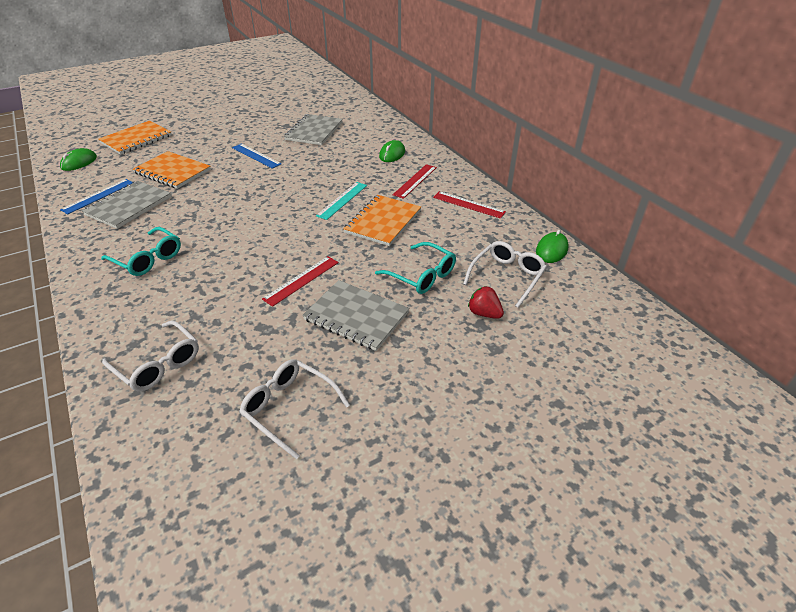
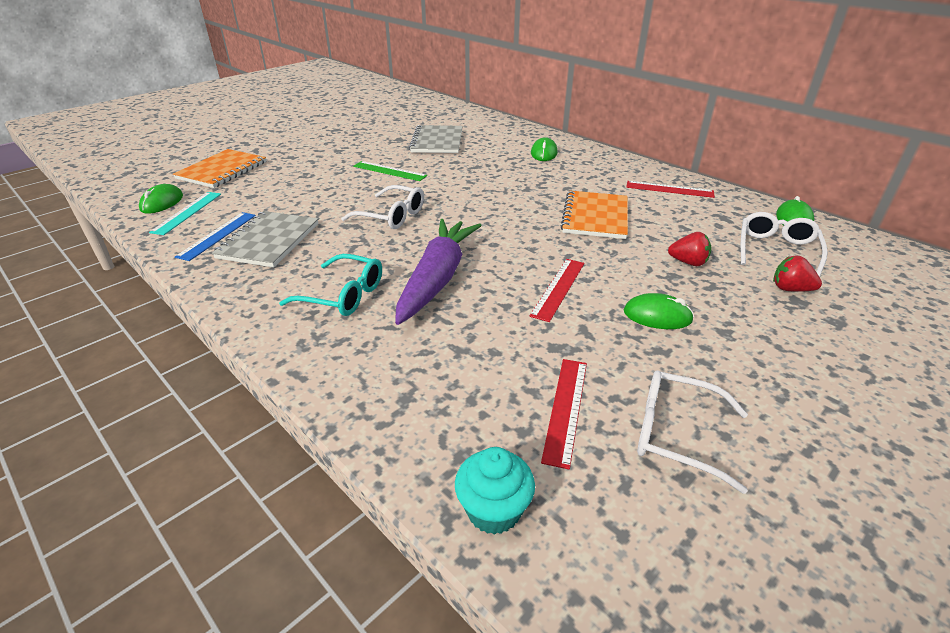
camera: 15 degrees left, 5 degrees down
white glasses [102,320,199,391] -> white glasses moved to [341,185,424,229]
orange notebook [133,151,211,189] -> none
blue ruler [232,144,281,169] -> green ruler [353,161,427,181]
grey notebook [302,280,409,351] -> green mouse [624,293,694,329]
turquoise ruler [316,182,367,220] -> turquoise ruler moved to [149,192,221,235]
turquoise glasses [375,242,456,294] -> red strawberry [668,232,712,266]
red ruler [393,164,437,199] -> red ruler moved to [541,359,587,470]
none -> purple carrot [395,219,482,325]
none -> turquoise cupcake [455,447,535,535]

